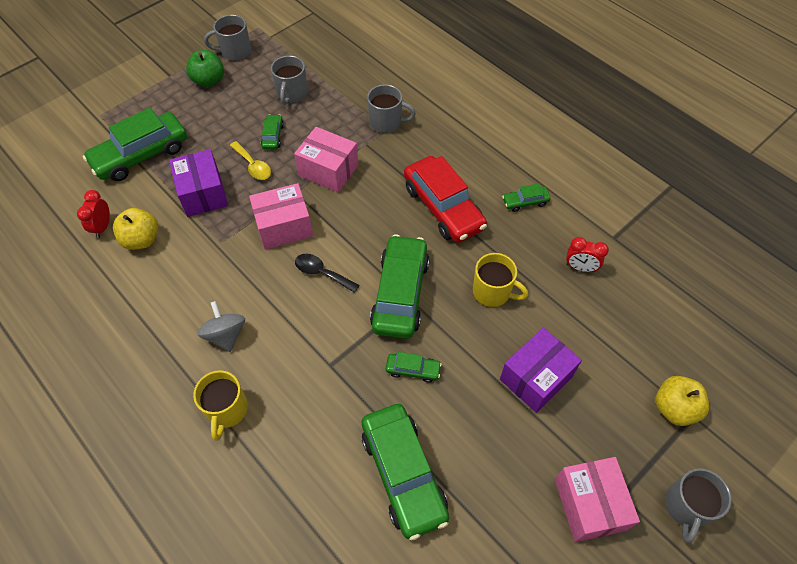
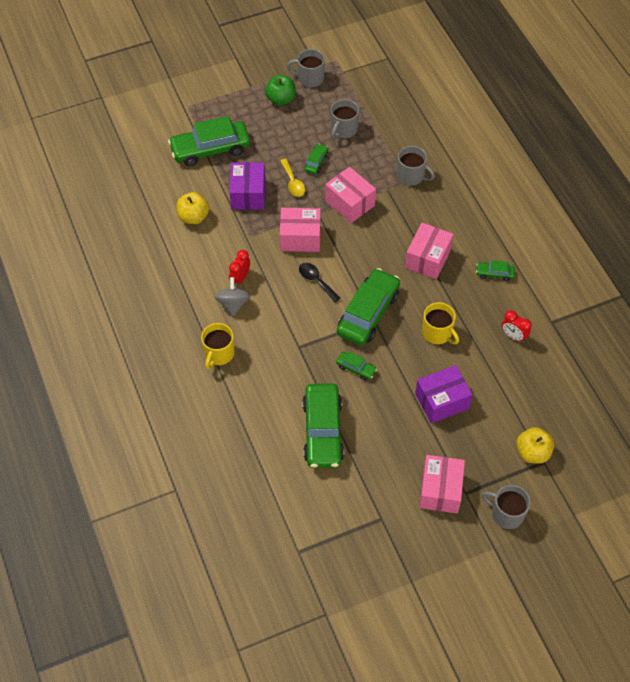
camera: 20 degrees right, 0 degrees up
red clock [77,190,110,238] -> red clock moved to [229,250,250,286]
red car [404,156,487,243] -> pink box [405,223,454,279]
grey mug [665,468,732,543] -> grey mug turned 75 degrees clockwise [482,485,531,529]

